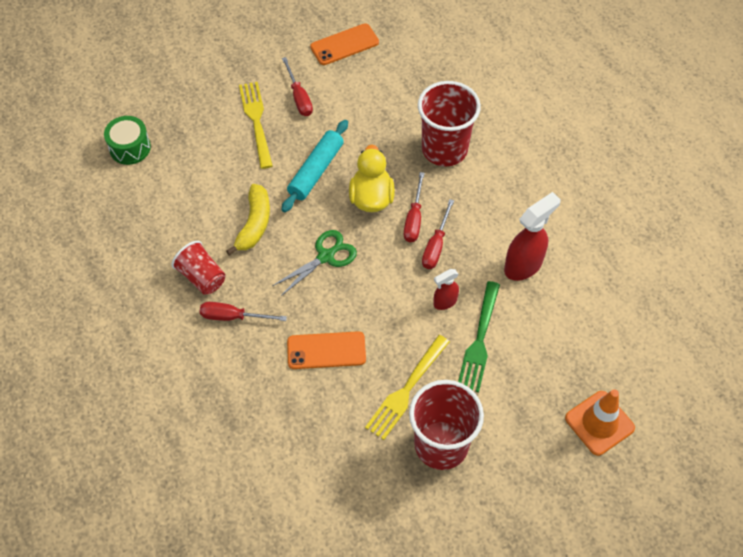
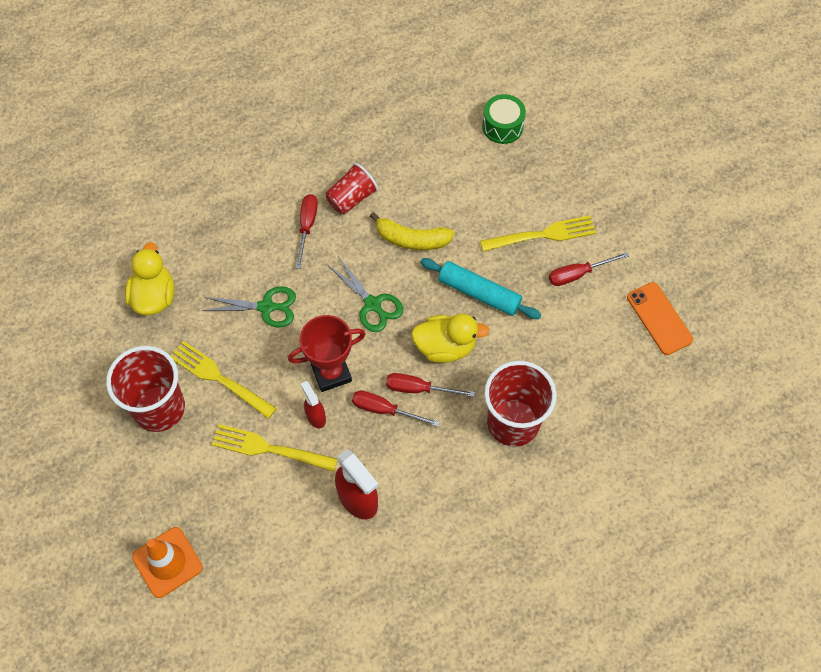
camera: 90 degrees right, 5 degrees up
orange phone [287,331,366,369] -> green scissors [202,286,296,328]
green fork [458,281,500,392] -> yellow fork [211,424,337,472]
none -> yellow duck [125,242,174,316]
none -> red trophy [288,315,366,392]

